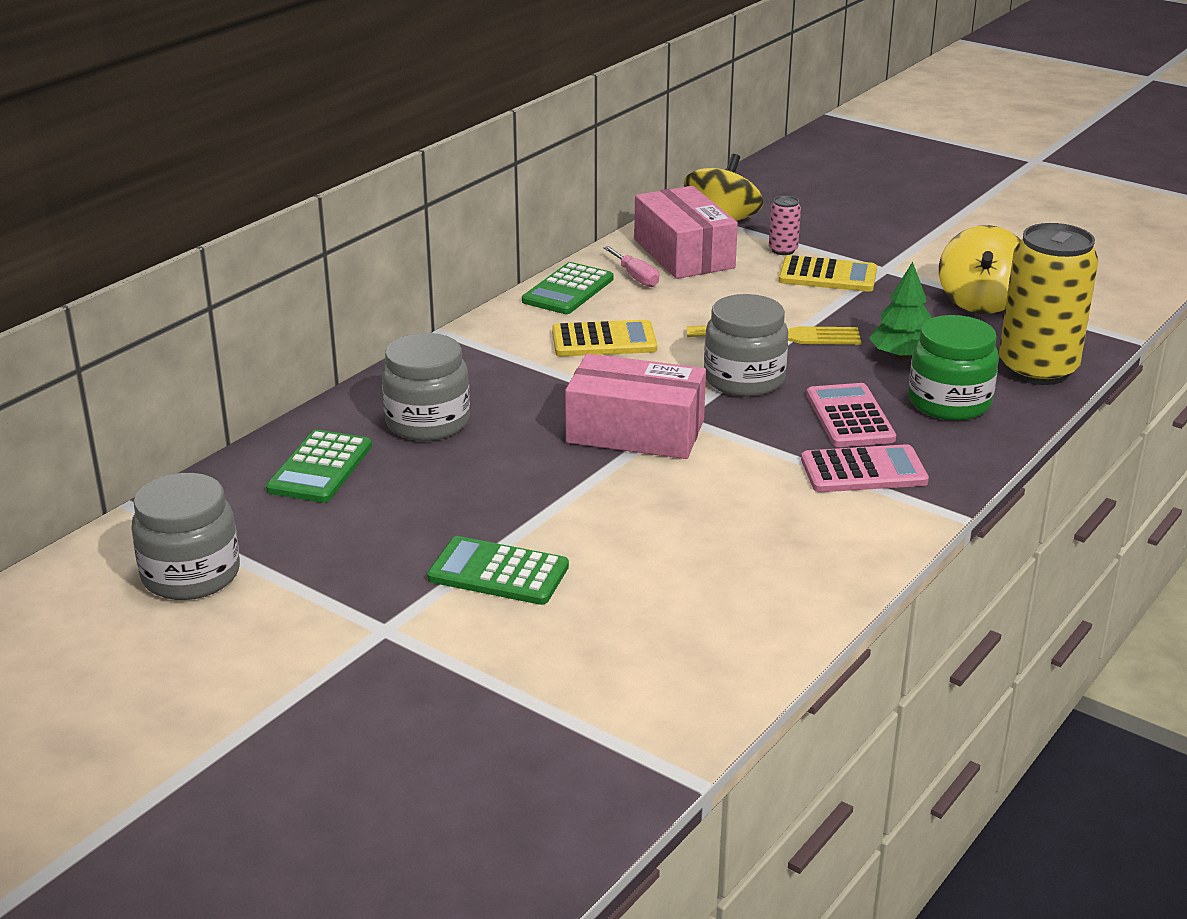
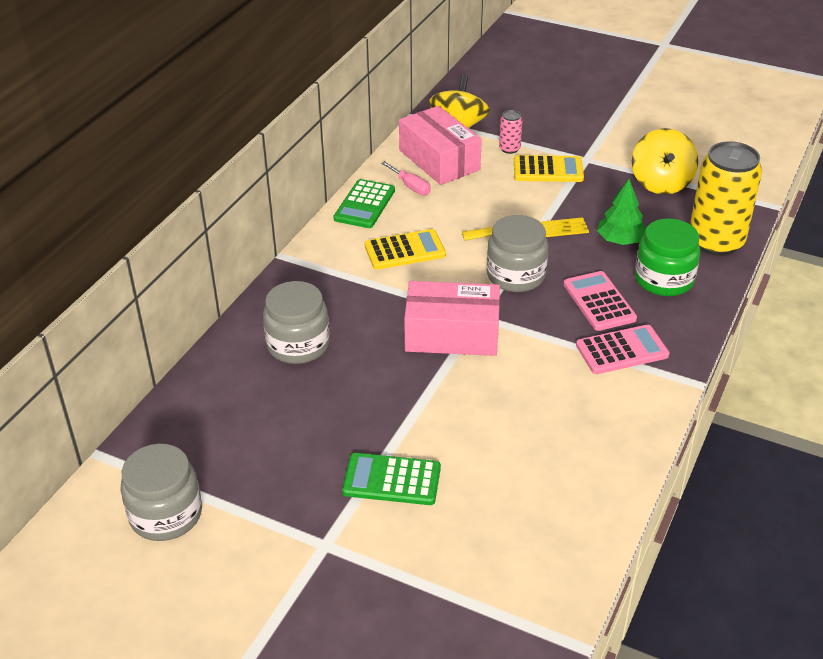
camera: 10 degrees left, 10 degrees up
green calculator [266,430,372,503] -> none

